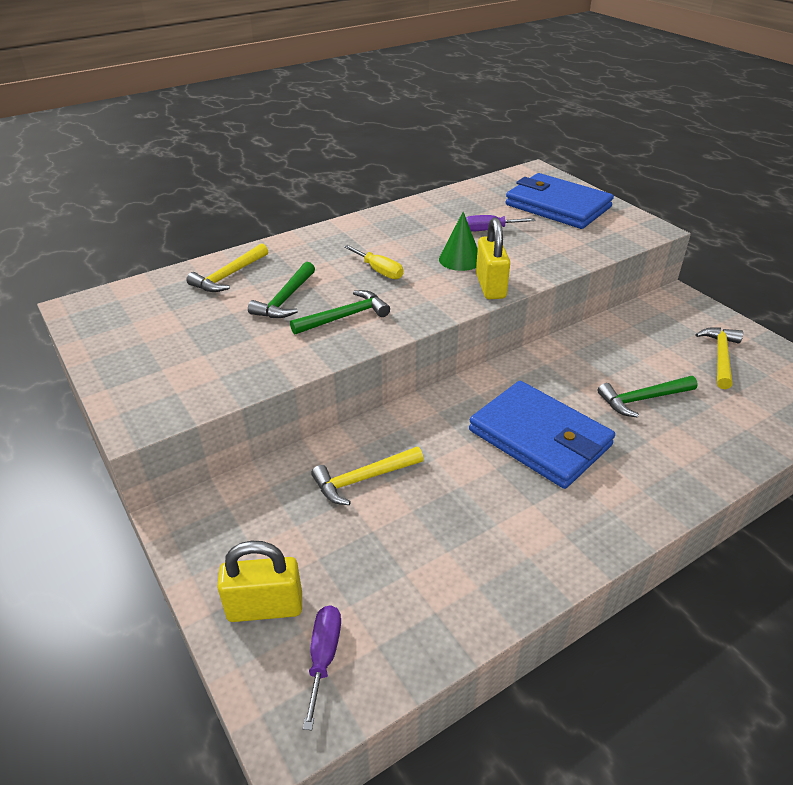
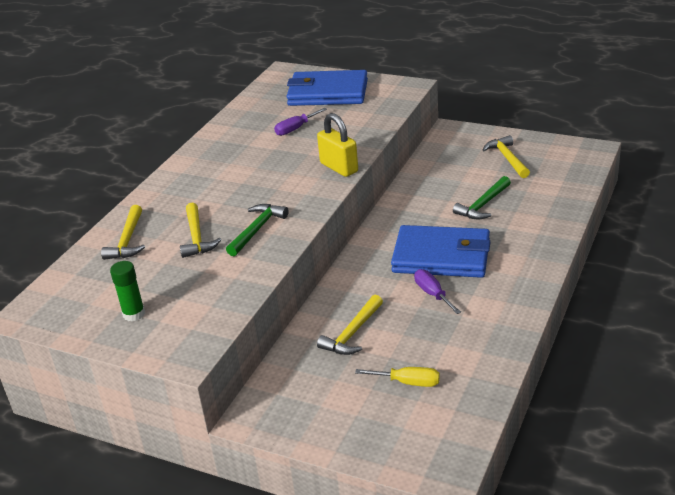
camera: 30 degrees left, 5 degrees down
yellow padlock [217,541,302,622] -> none
green hammer [248,262,315,318] -> yellow hammer [180,202,221,258]
purple screwdriver [303,605,341,730] -> purple screwdriver moved to [414,269,461,314]
yellow screwdriver [344,245,403,279] -> yellow screwdriver moved to [355,367,440,387]
green cone [439,212,478,271] -> none
none -> green glue stick [110,261,145,321]

